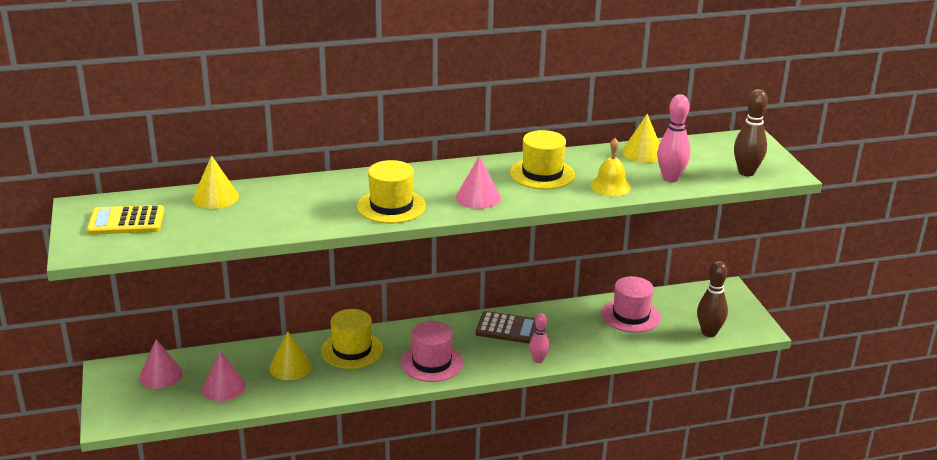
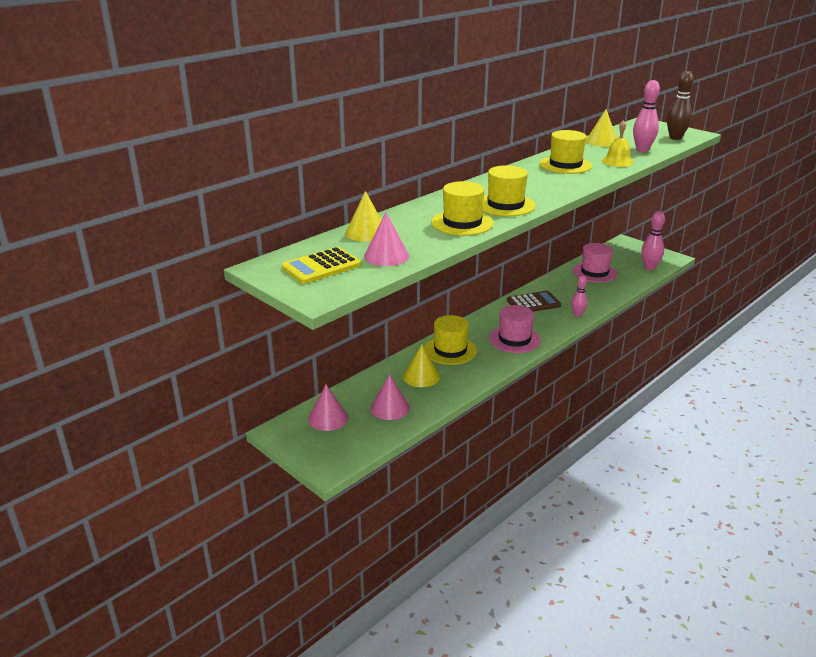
camera: 30 degrees left, 0 degrees up
pink cone [456,156,501,209] -> pink cone moved to [364,213,409,266]
brown bowling pin [697,261,728,337] -> pink bowling pin [641,211,665,270]
none -> yellow hat [431,181,494,236]

